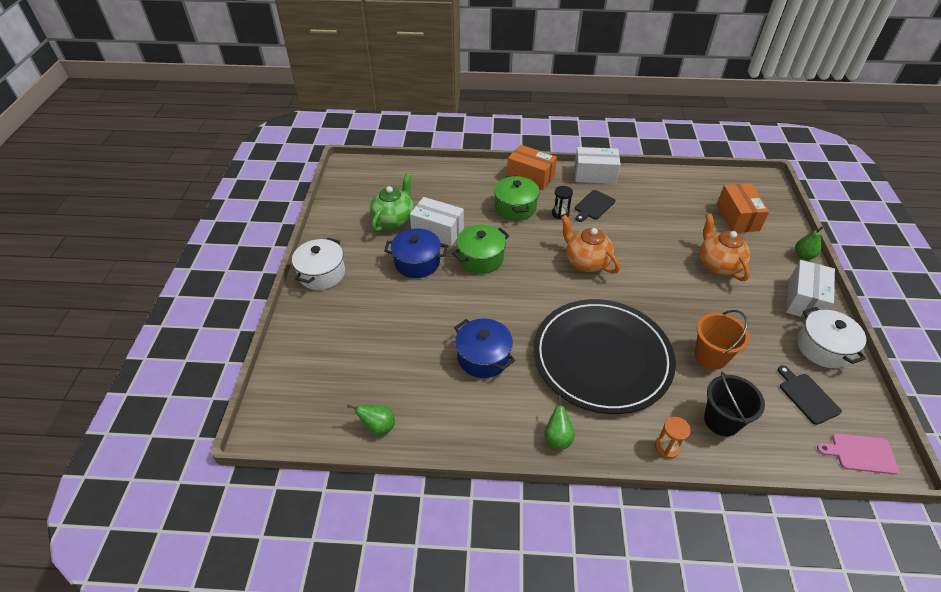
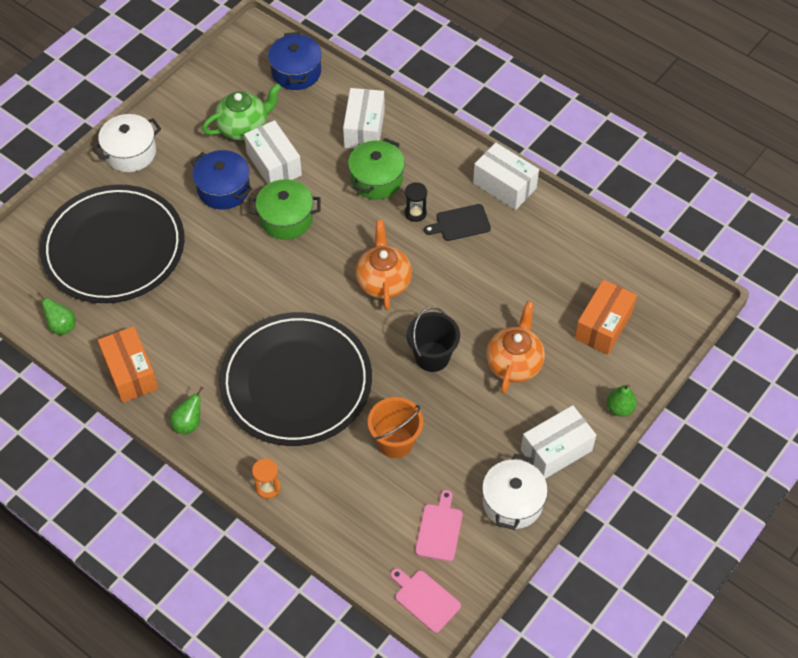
camera: 35 degrees right, 10 degrees up
blue pot [454,318,515,378] -> blue pot moved to [268,32,322,90]
orange box [507,145,557,190] -> orange box moved to [98,326,159,403]
black bucket [704,372,765,436] -> black bucket moved to [407,307,460,372]
black cutting board [778,365,842,425] -> pink cutting board [415,490,463,561]
none -> black plate [39,184,185,303]
none -> white box [343,88,385,149]

